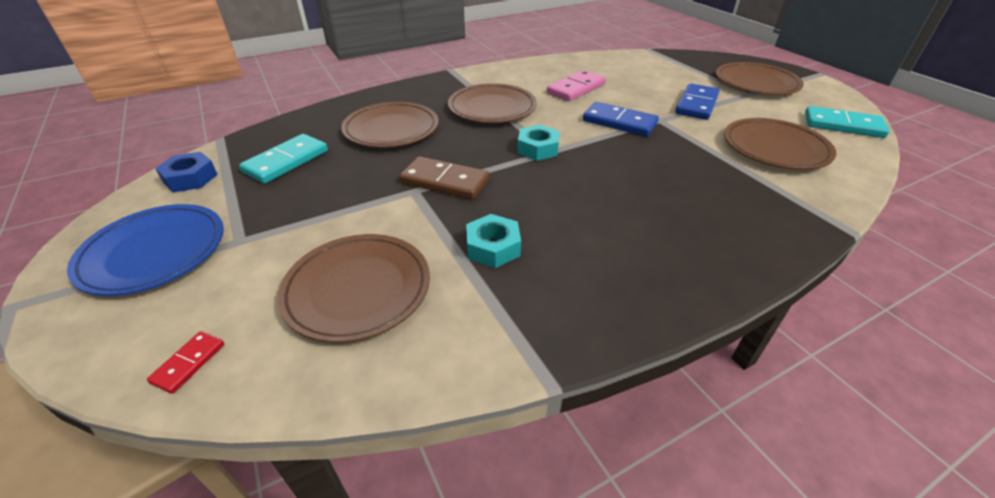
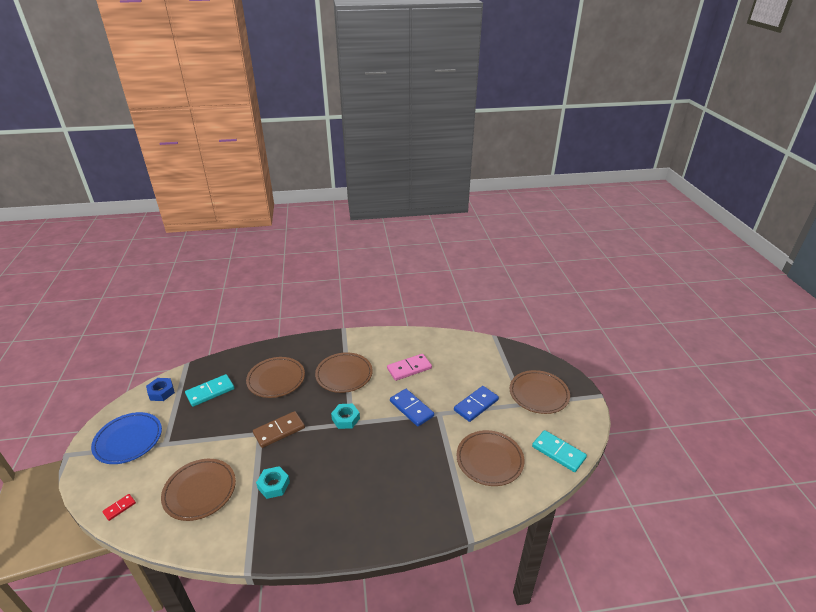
camera: 20 degrees right, 5 degrees down
brown domino [399,156,489,200] -> brown domino turned 75 degrees counterclockwise [253,411,305,448]

